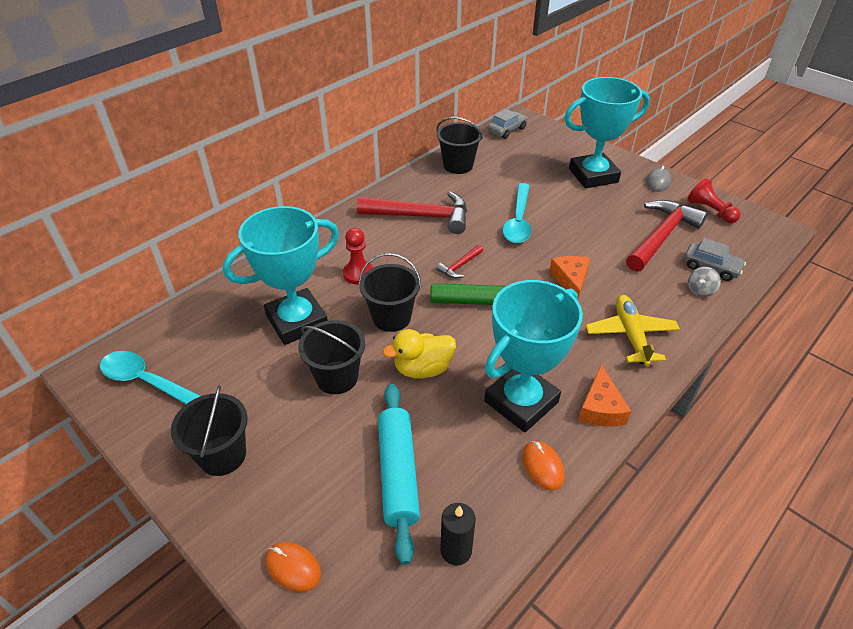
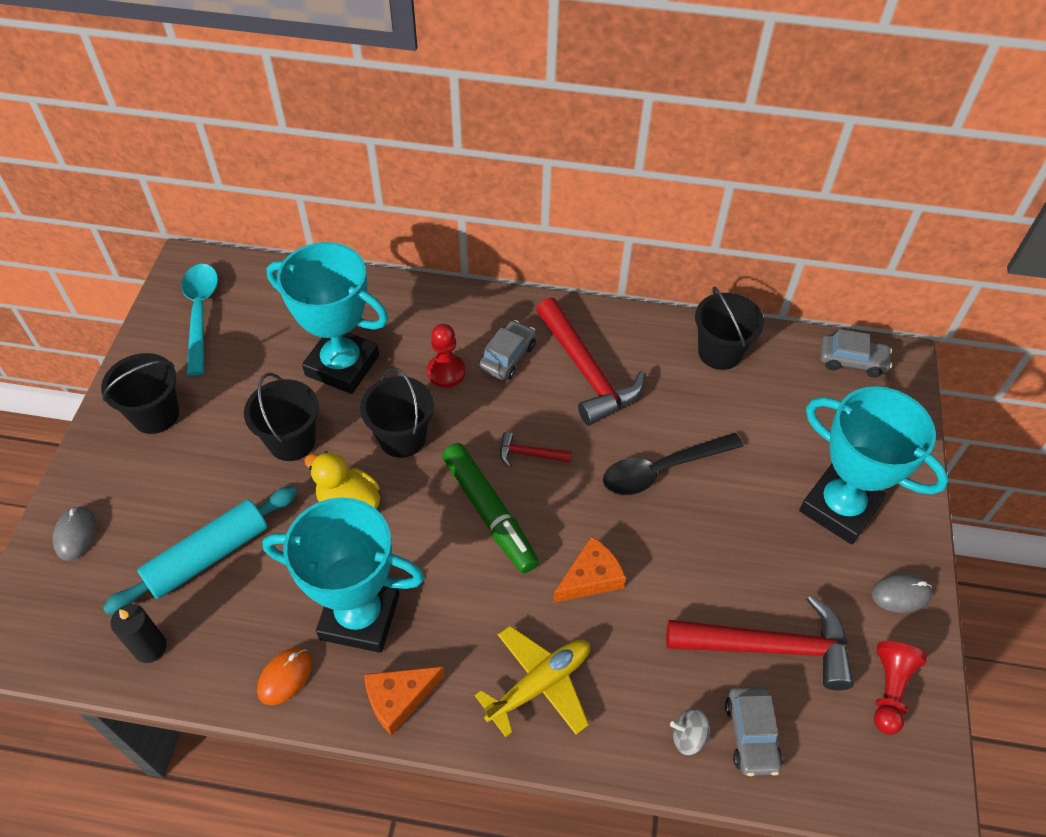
camera: 55 degrees right, 10 degrees up
orange mouse [265,542,321,592] -> grey mouse [53,505,96,561]
turquoise spoon [503,183,532,243] -> black spoon [603,433,743,495]
none -> grey car [479,320,536,380]

